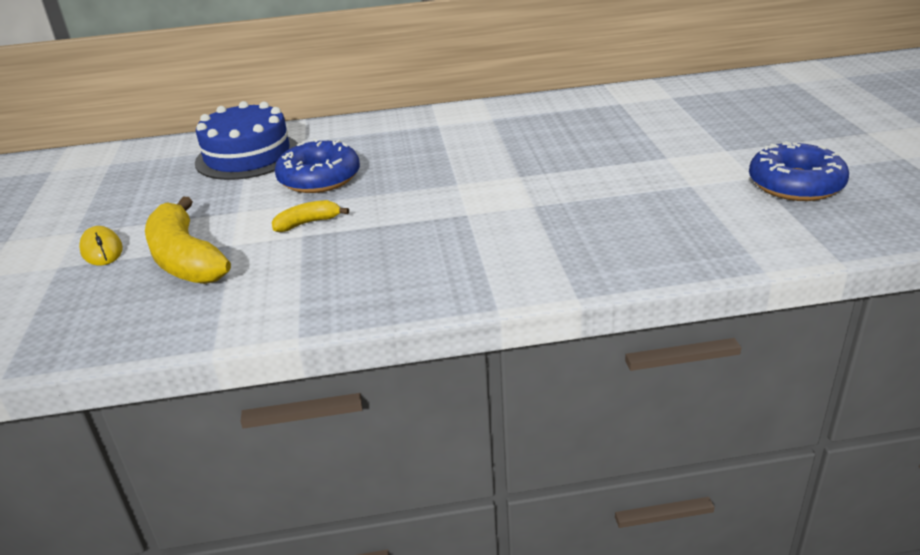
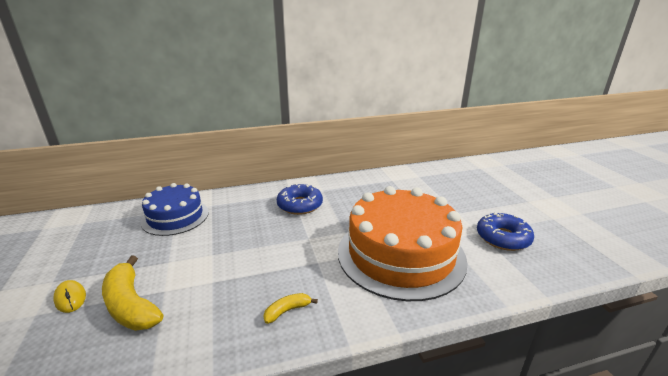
camera: 10 degrees left, 5 degrees down
yellow banana [272,200,349,232] -> yellow banana moved to [264,293,318,324]
blue donut [275,139,360,193] -> blue donut moved to [277,183,323,215]
none -> orange cake [338,186,468,301]

